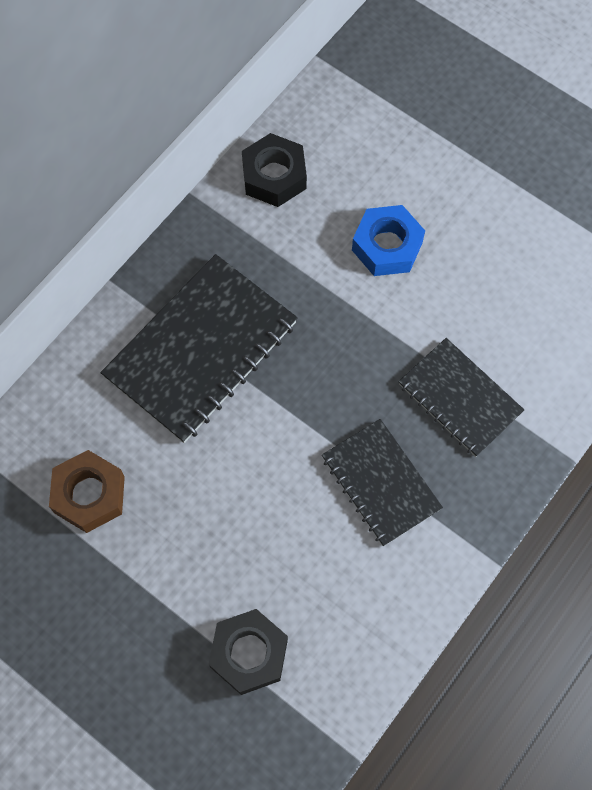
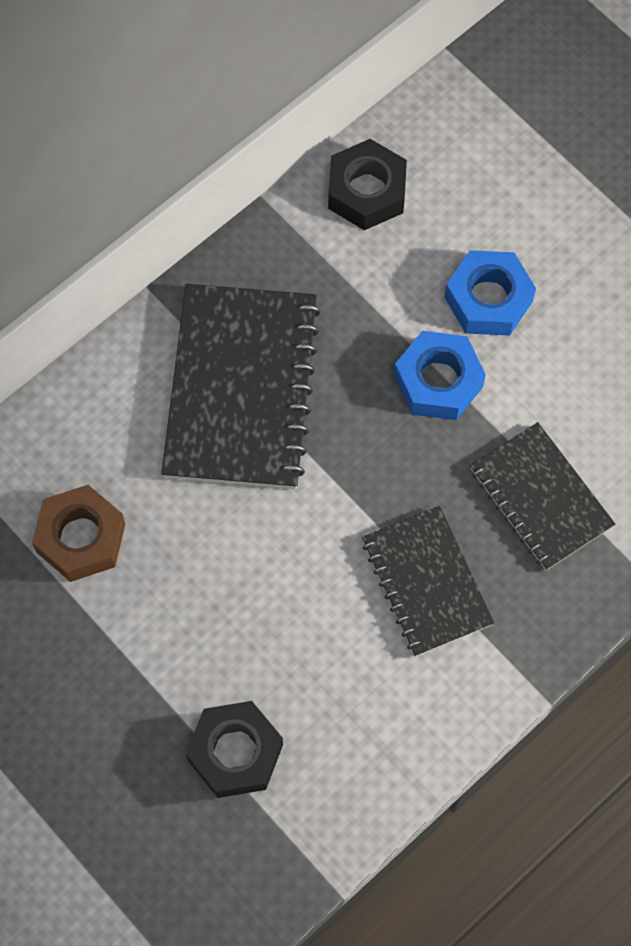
camera: 10 degrees right, 0 degrees up
black notebook [101,254,298,443] -> black notebook turned 45 degrees counterclockwise [161,284,321,489]
none -> blue nut [394,331,486,420]

